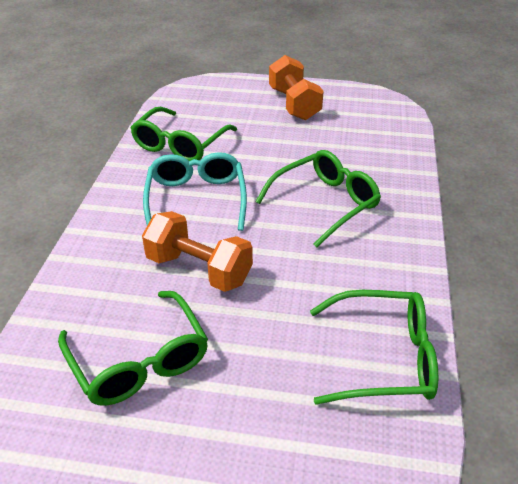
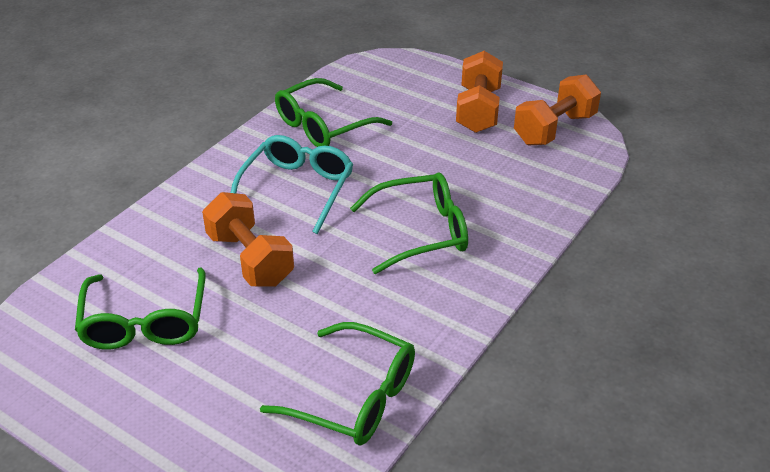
camera: 25 degrees right, 0 degrees up
none -> orange dumbbell [514,75,601,145]

